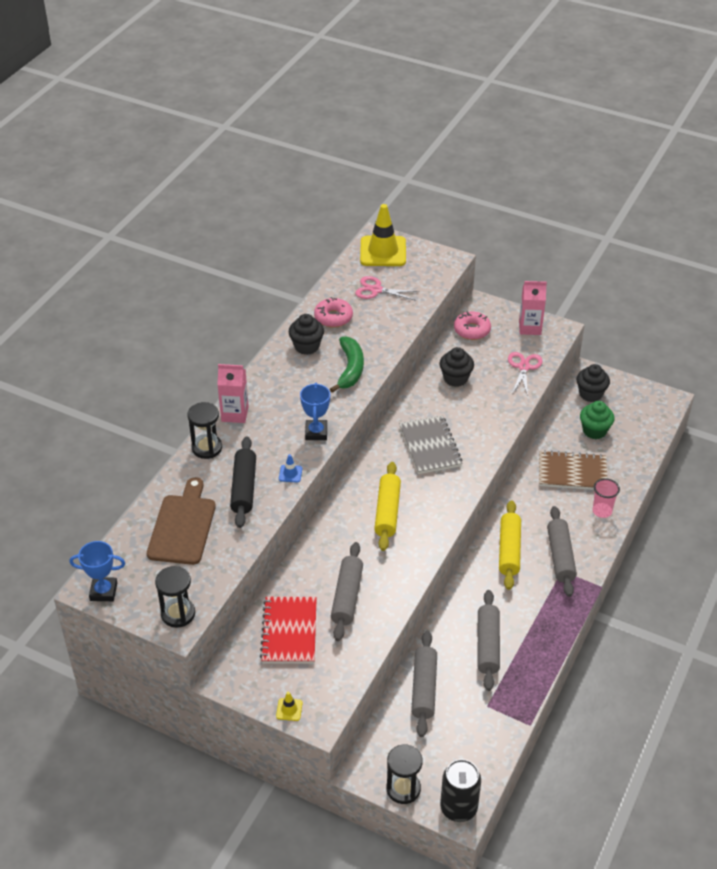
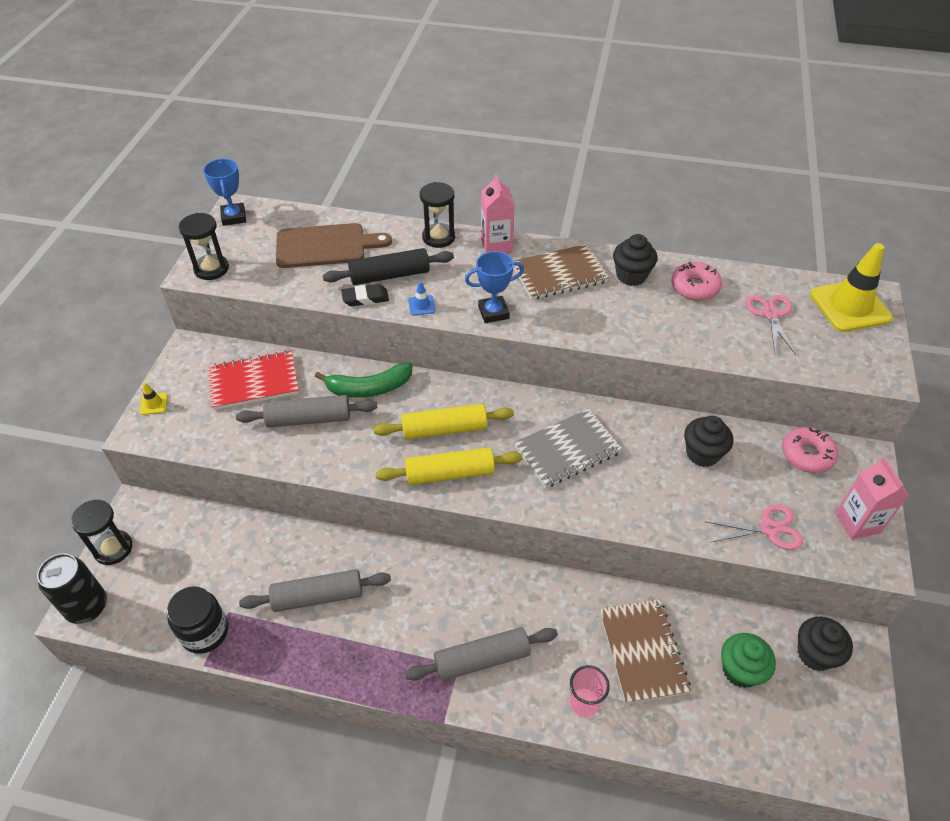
camera: 75 degrees right, 5 degrees up
green banana [330,337,364,393] -> green banana moved to [315,362,412,398]
grey rolling pin [411,631,437,737] -> none
yellow rolling pin [499,500,521,590] -> yellow rolling pin moved to [376,447,523,485]
none -> black jar [167,586,228,654]
none -> black eraser [341,284,389,306]
none -> brown notebook [513,244,609,300]

